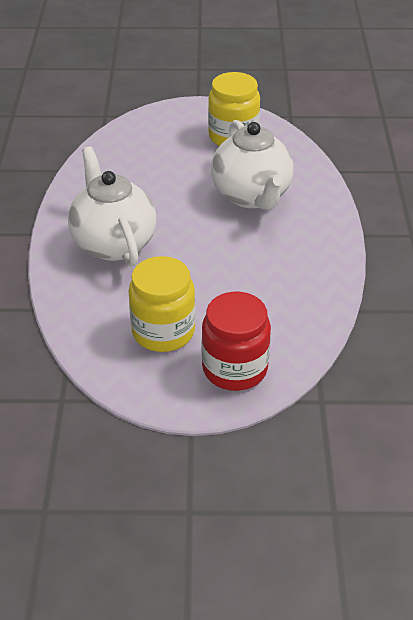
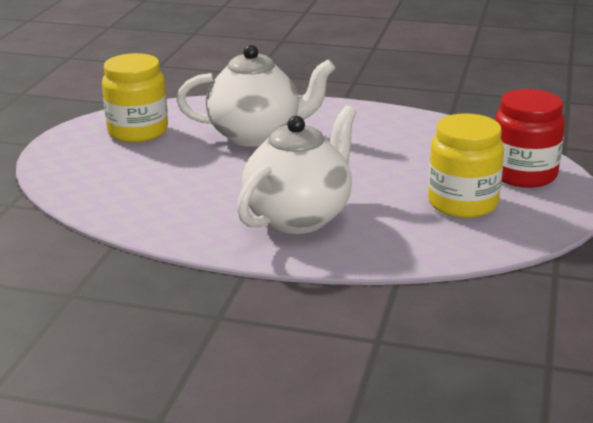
camera: 75 degrees left, 15 degrees down
white teapot [68,146,156,267] -> white teapot turned 135 degrees clockwise [237,106,356,234]

